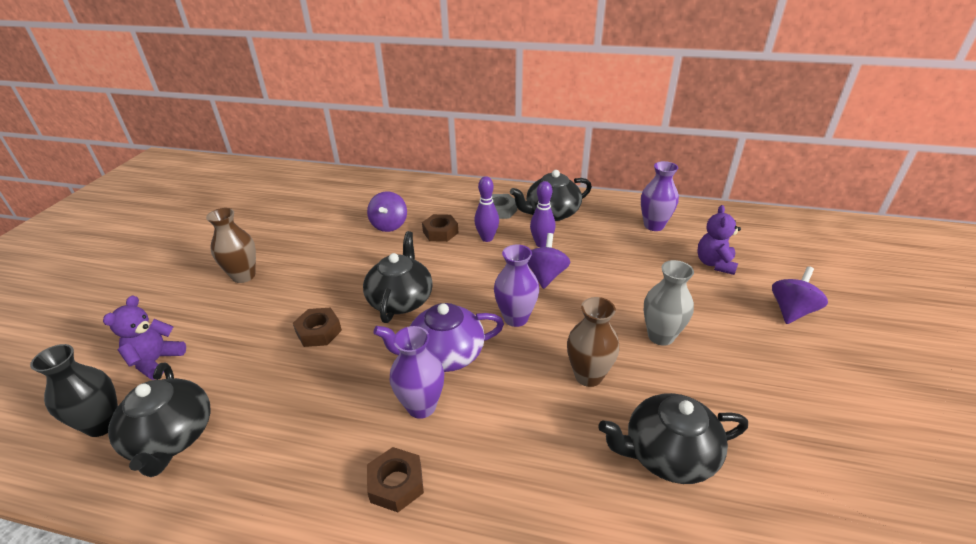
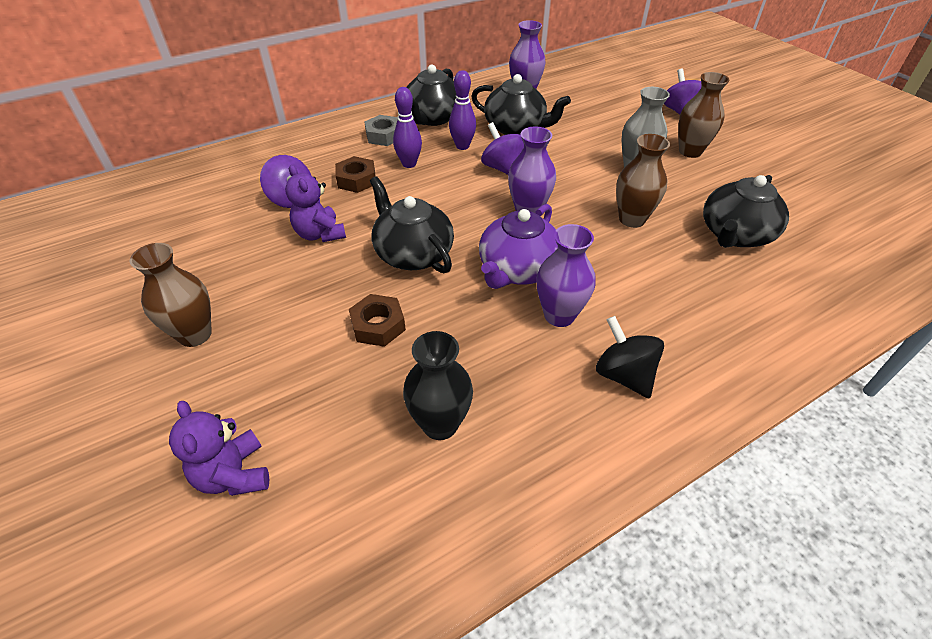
camera: 45 degrees left, 10 degrees up
black vase [30,344,118,437] -> black vase moved to [403,331,473,440]
black teapot [108,362,211,477] -> black teapot moved to [471,74,571,135]
brown nut [367,447,424,512] -> black spinning top [596,316,664,399]
purple teddy bear [697,205,741,275] -> purple teddy bear moved to [285,165,346,242]
none -> brown vase [678,72,729,158]

